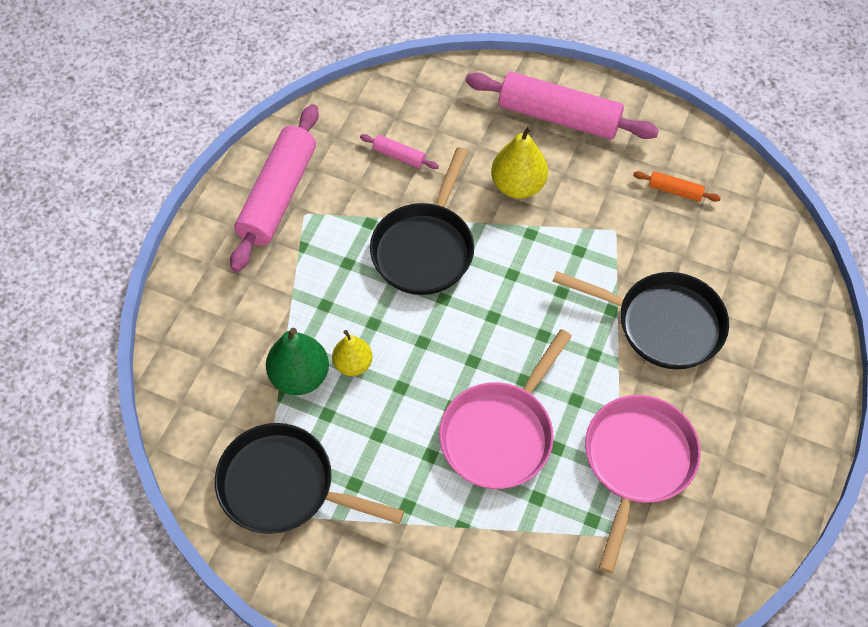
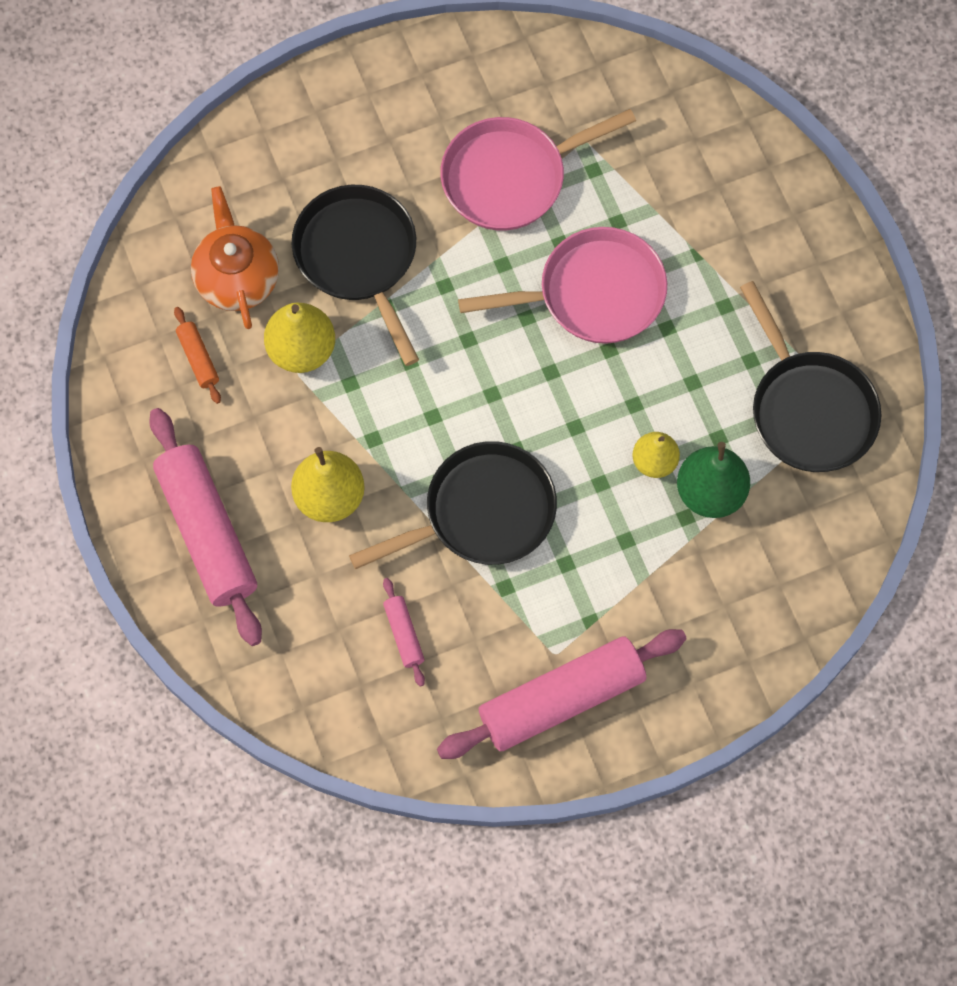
camera: 135 degrees left, 10 degrees up
none -> orange teapot [191,186,279,329]
none -> yellow pear [264,303,335,373]

